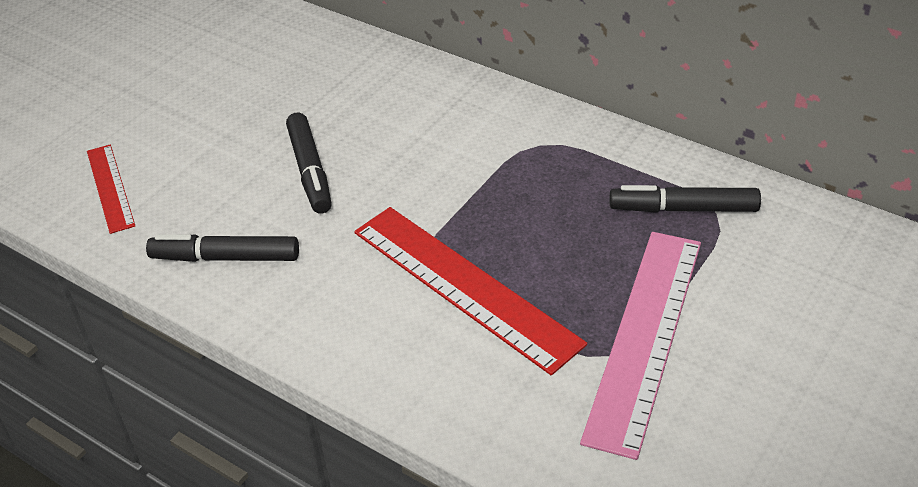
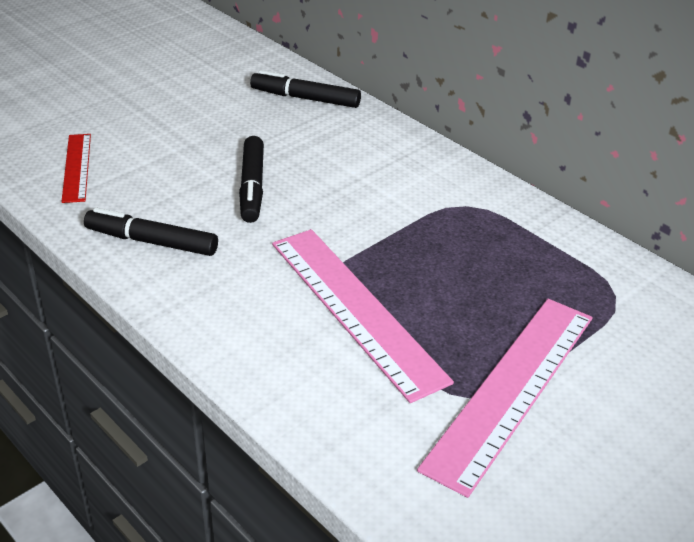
camera: 10 degrees right, 5 degrees down
red ruler [354,207,587,375] -> pink ruler [272,229,454,403]
black marker [609,185,761,213] -> black marker moved to [250,70,361,108]

